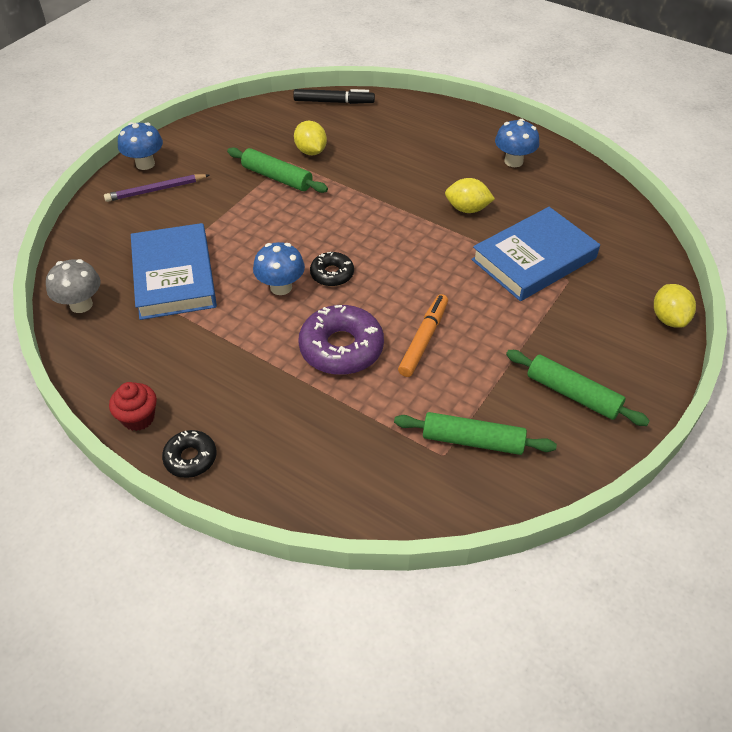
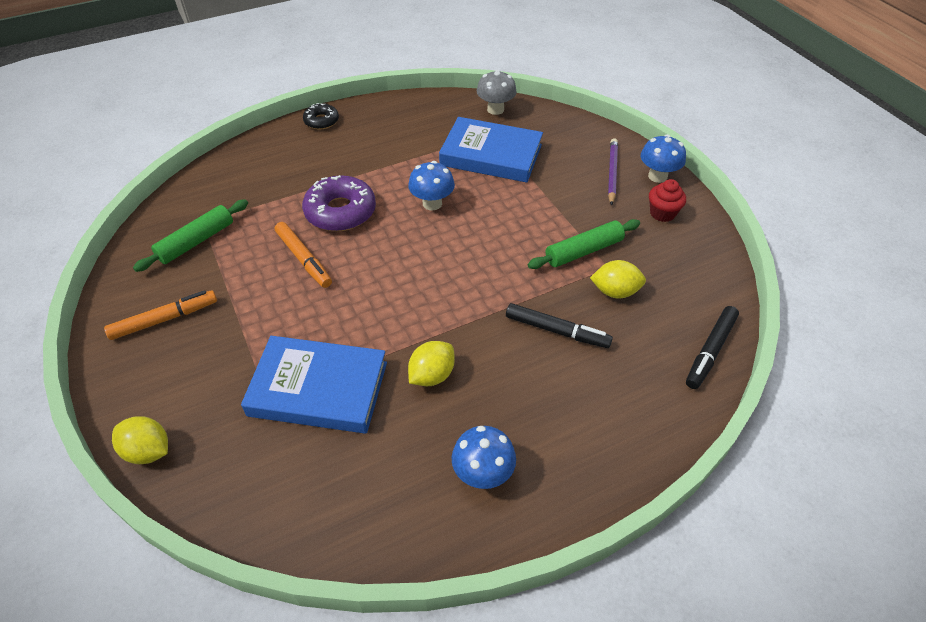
camera: 120 degrees right, 0 degrees up
red cupcake [109,382,157,431] -> red cupcake moved to [649,179,686,222]
black donut [310,252,354,286] -> none
blue book [471,207,600,301] -> blue book turned 75 degrees counterclockwise [241,336,387,434]
green rolling pin [506,350,650,426] -> orange marker [104,290,217,340]
none -> black marker [506,303,613,348]

